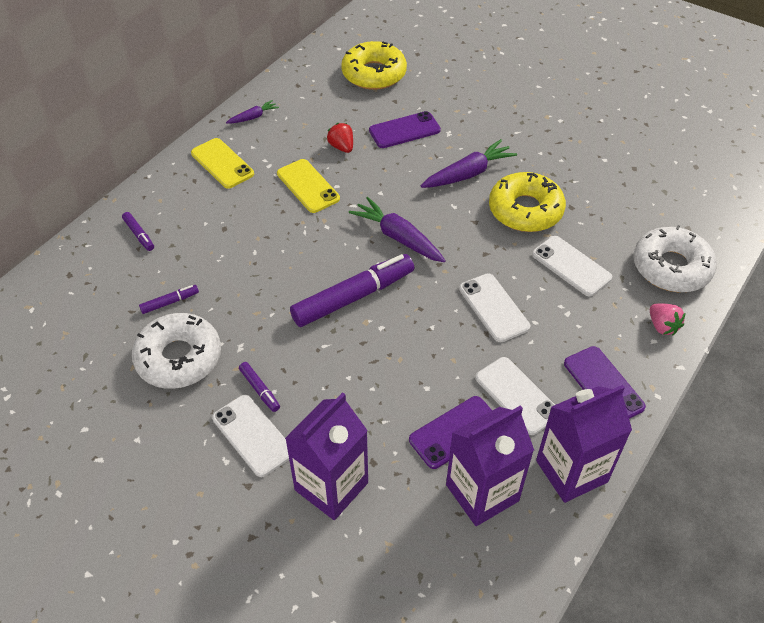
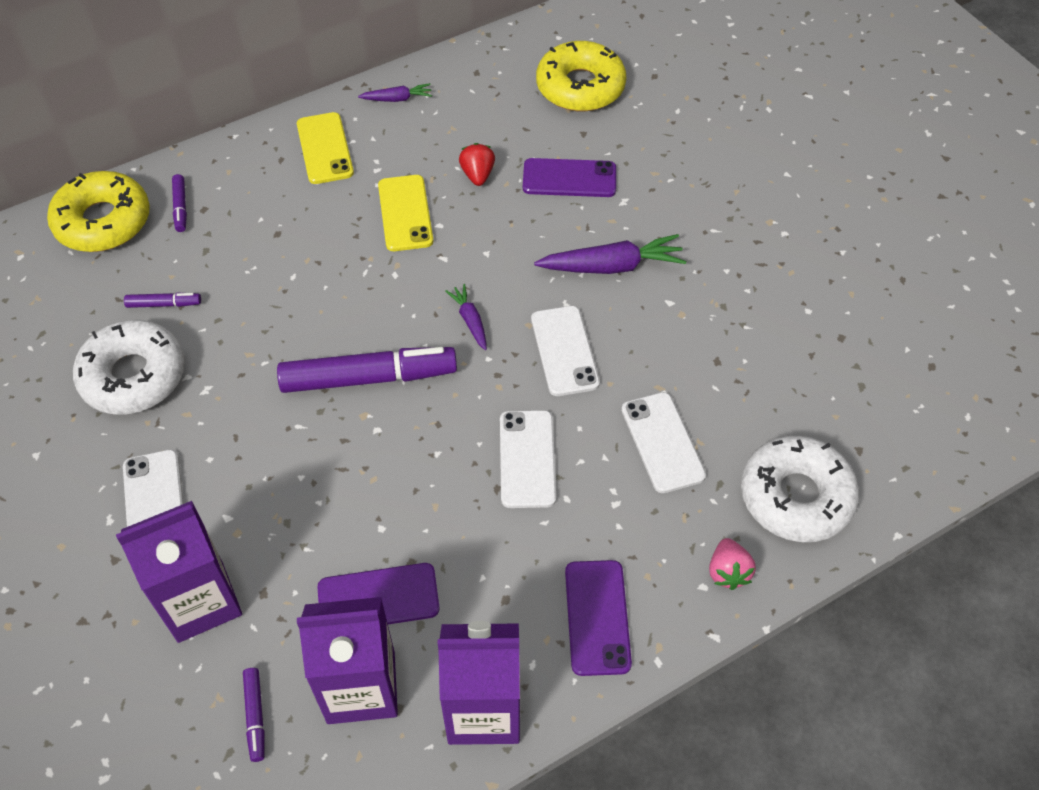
camera: 25 degrees right, 5 degrees up
purple marker [239,362,280,412] -> purple marker moved to [243,668,265,762]
purple carrot [349,197,446,262] -> purple carrot [445,284,487,350], size x0.55
white phone [476,357,555,435] -> white phone moved to [531,306,600,396]
yellow donut [489,172,566,232] -> yellow donut moved to [47,171,150,252]

